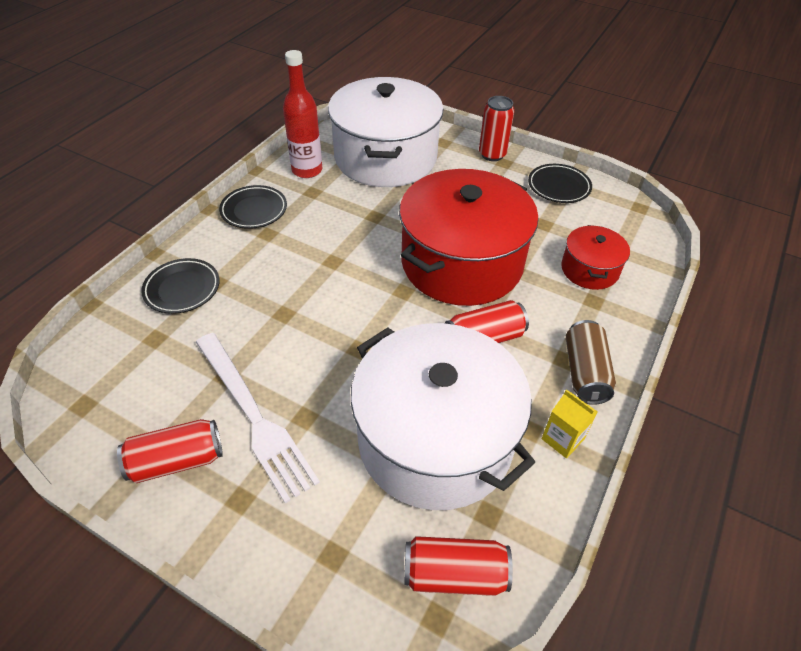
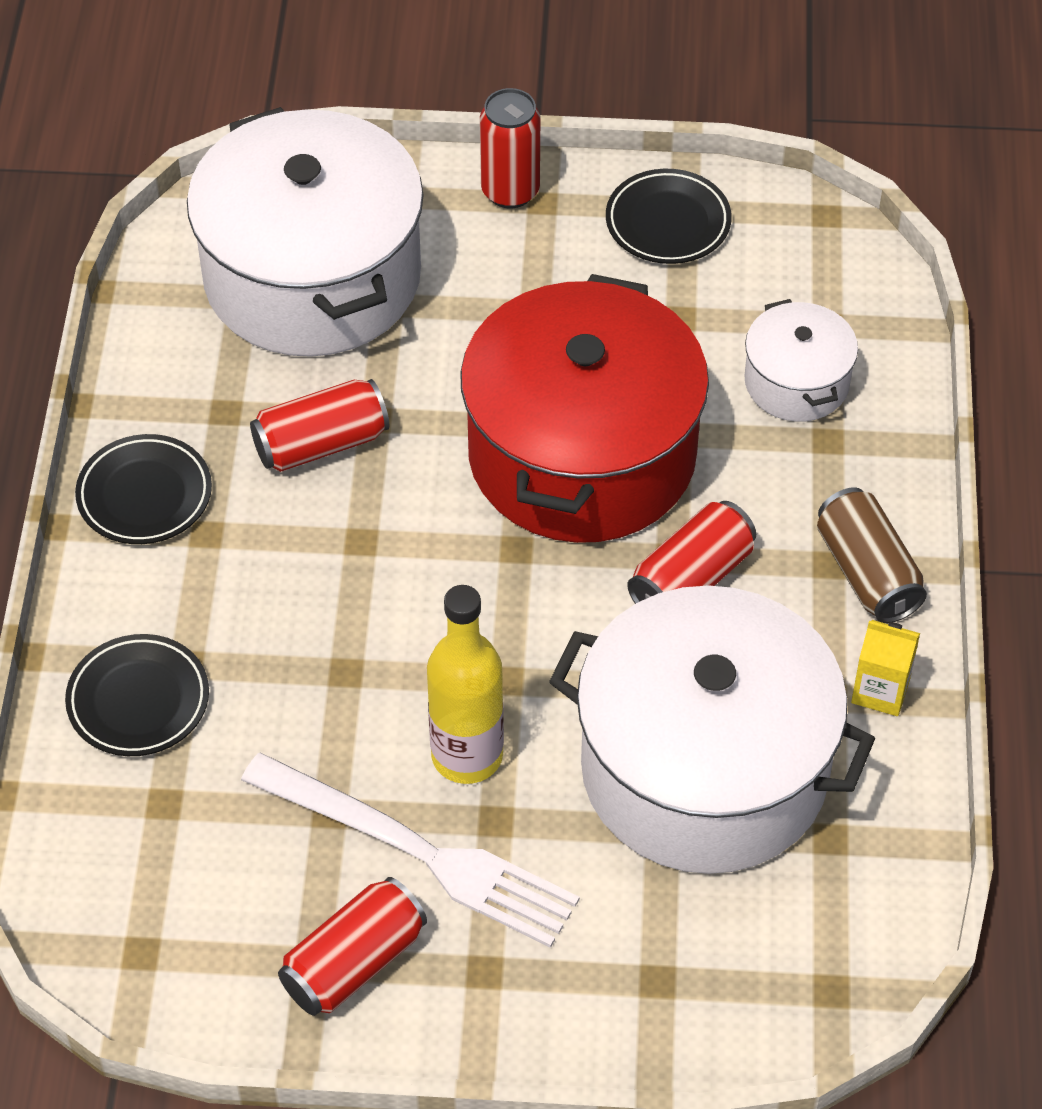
camera: 25 degrees left, 5 degrees up
red bottle [283,50,322,178] -> none
red can [404,536,513,596] -> red can moved to [250,379,390,472]
red pot [561,225,630,290] -> white pot [745,299,858,422]
none -> yellow bottle [427,585,504,784]

